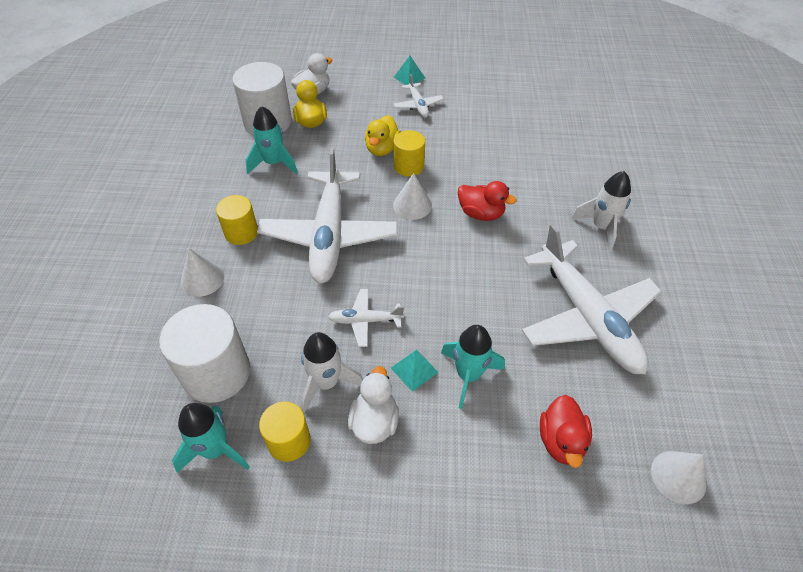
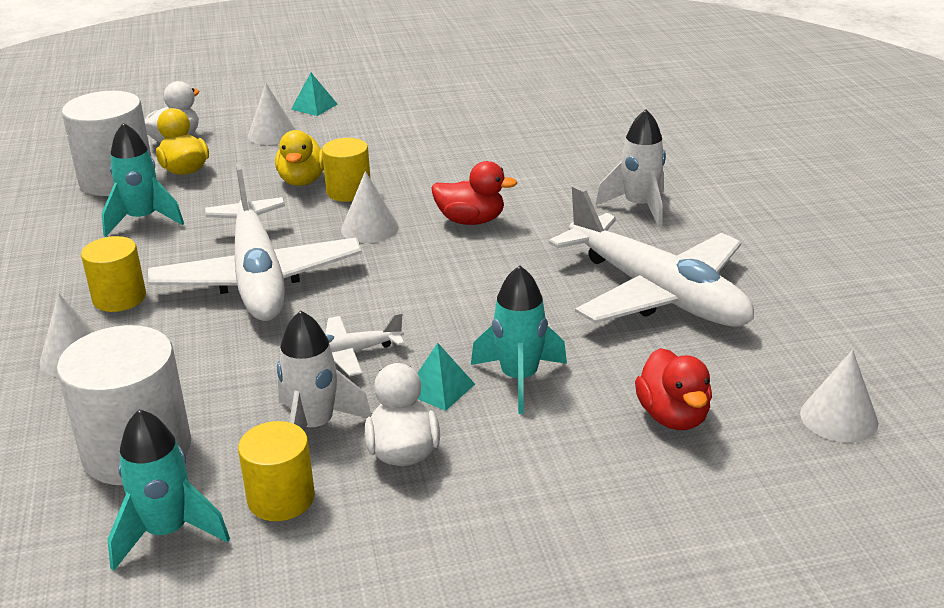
camera: 15 degrees left, 20 degrees down
white plane [393,74,444,118] -> none
none -> white cone [248,83,296,145]

